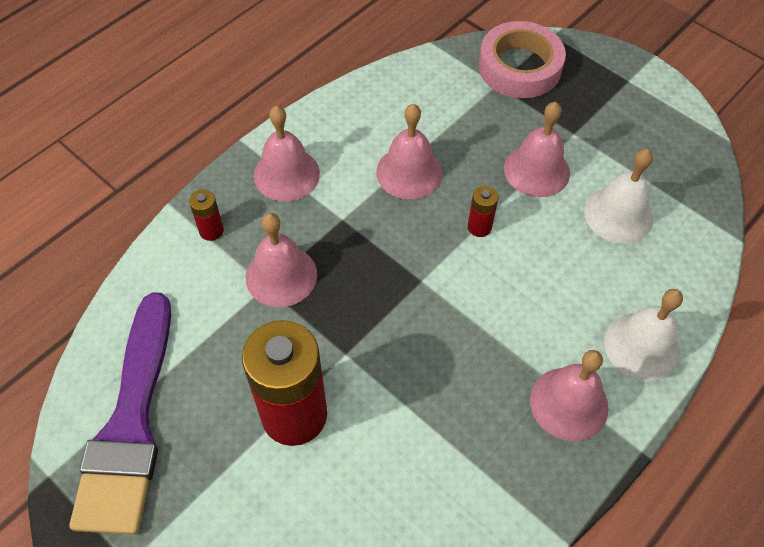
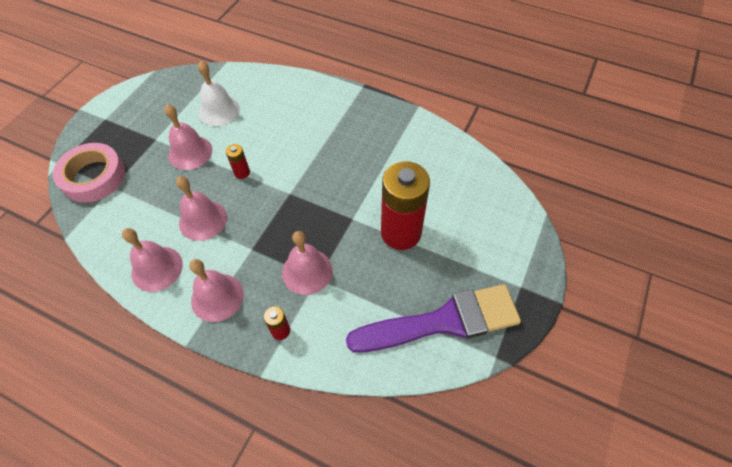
camera: 105 degrees left, 0 degrees up
pink bell [530,350,609,441] -> pink bell moved to [122,228,183,292]
white bell [604,289,683,382] -> none

